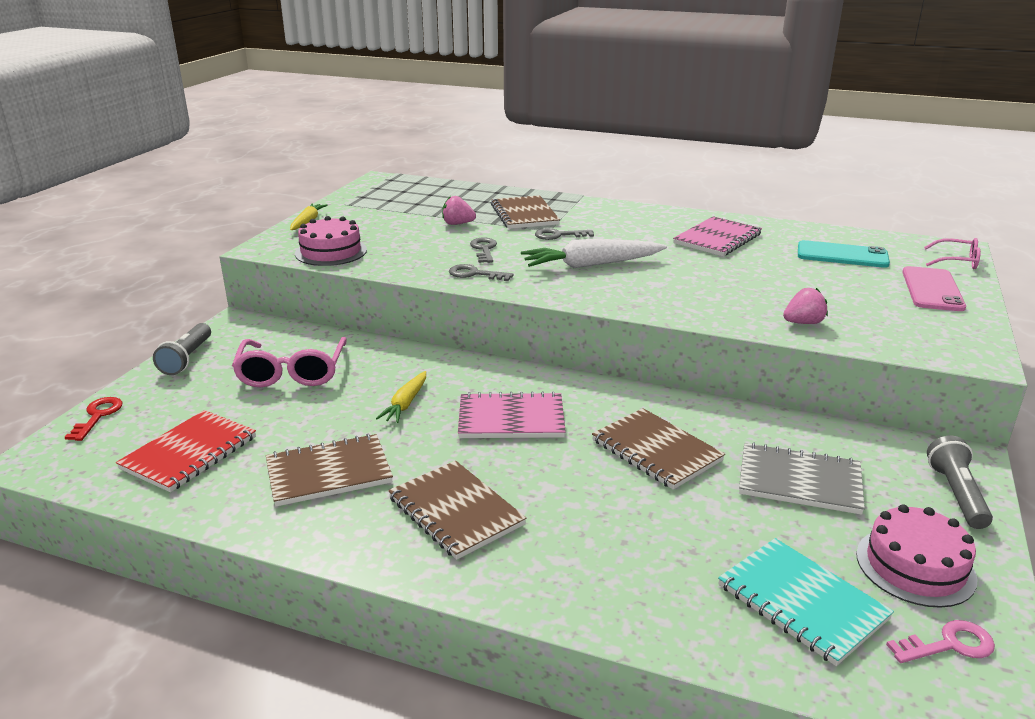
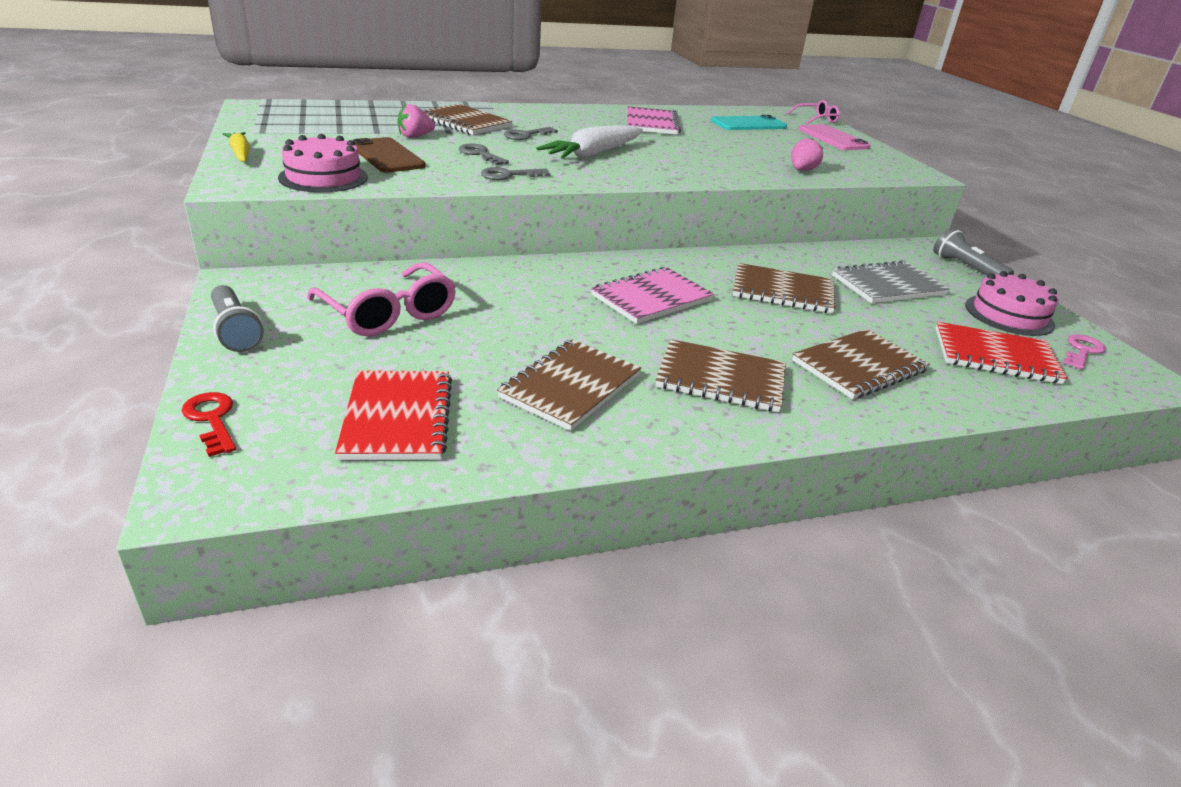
camera: 40 degrees left, 5 degrees up
yellow carrot [376,371,426,423] -> none
turquoise notebook [718,538,894,666] -> red notebook [936,322,1067,384]
none -> brown phone [353,137,426,172]
none -> brown notebook [792,329,930,399]

